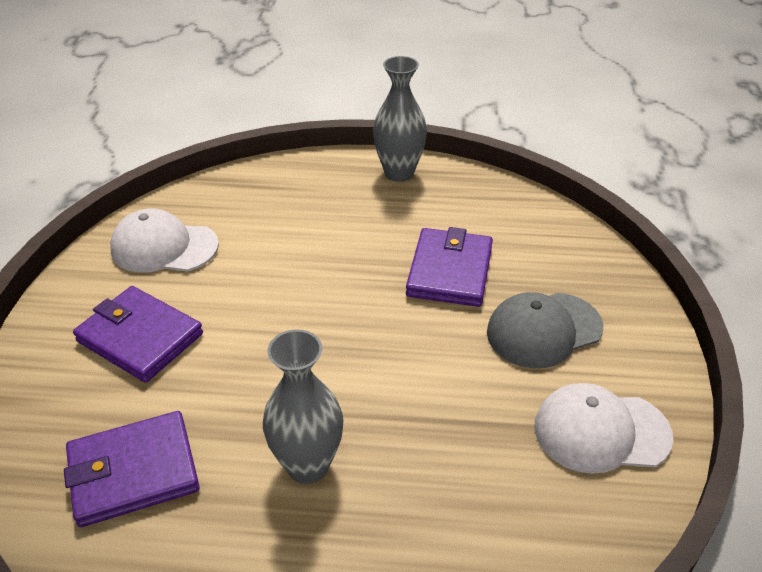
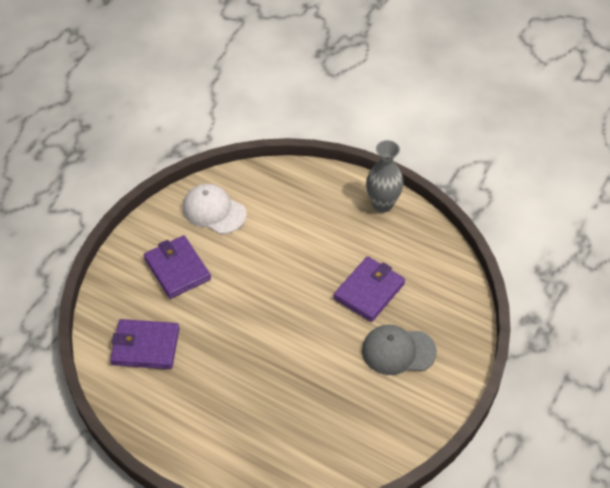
camera: 25 degrees right, 10 degrees up
grey vase [263,329,343,484] -> none
white cap [534,383,673,474] -> none

